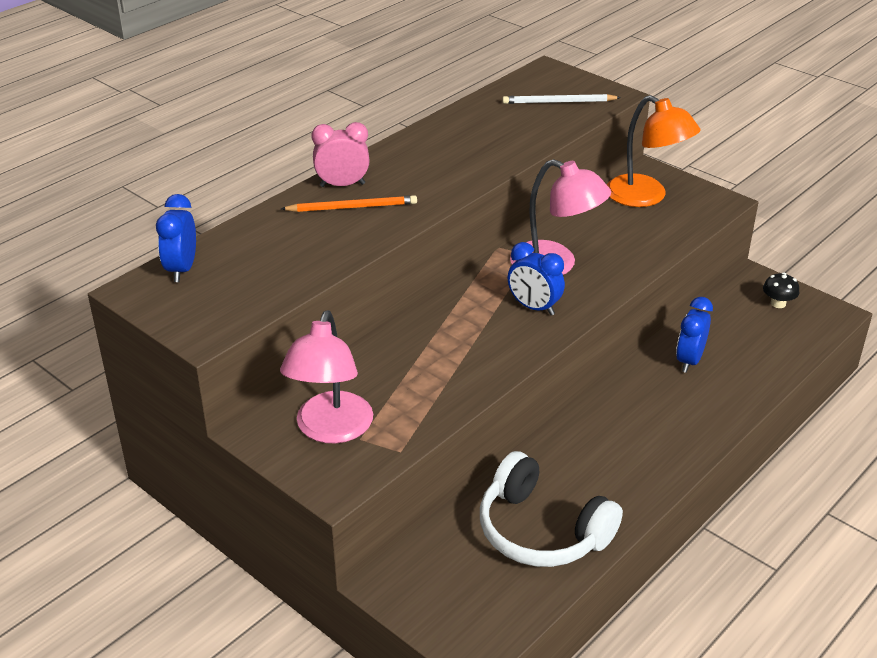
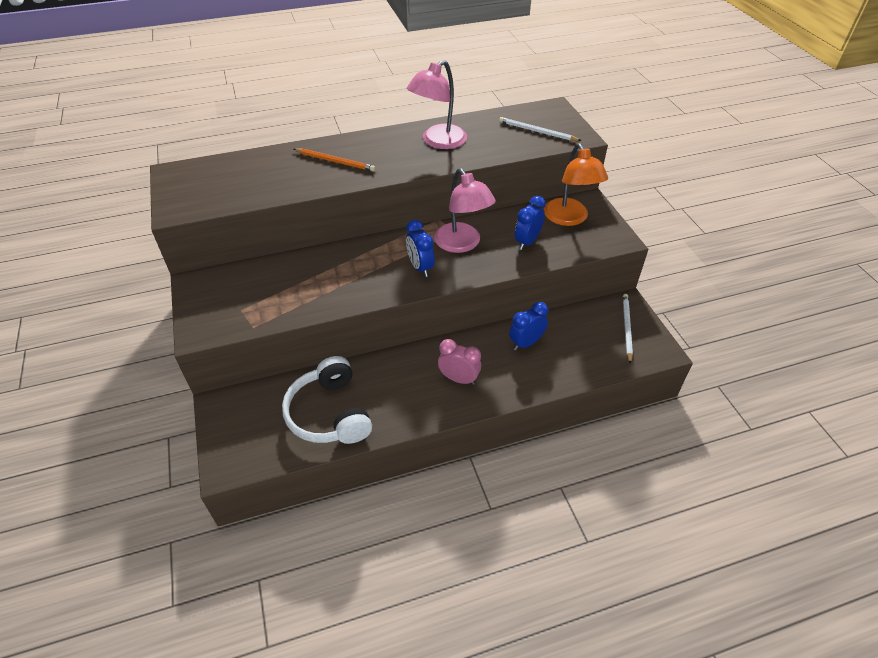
camera: 30 degrees right, 10 degrees up
blue clock [156,194,196,282] -> blue clock moved to [515,196,546,250]
pink lamp [280,310,373,443] -> pink lamp moved to [407,60,467,149]
pink clock [311,122,370,187] -> pink clock moved to [438,339,481,385]
black mushroom [763,272,799,308] -> white pencil [623,294,633,364]

